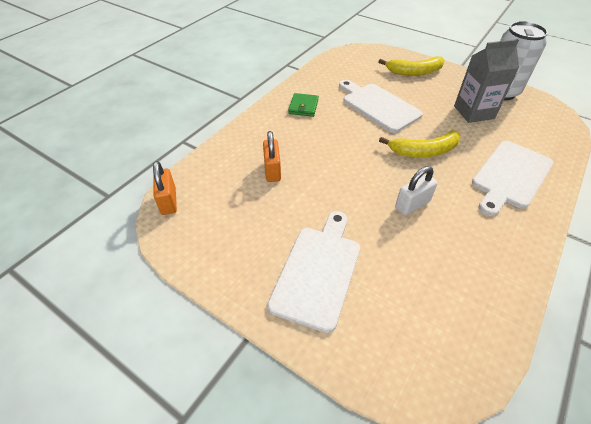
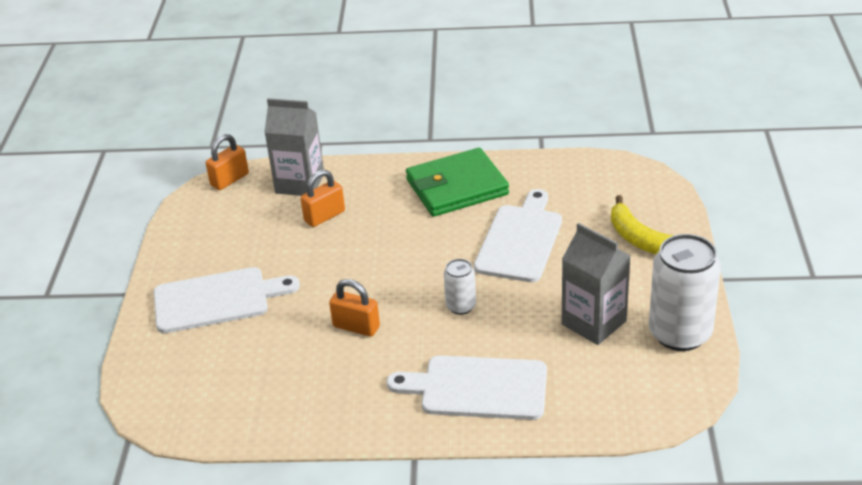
camera: 60 degrees right, 10 degrees down
green wallet [288,93,319,117] -> green wallet [406,148,509,217], size x1.97
yellow banana [379,130,461,157] -> white can [444,259,476,315]
white padlock [395,166,438,215] -> orange padlock [329,279,380,337]
none -> grey carton [264,98,324,196]

